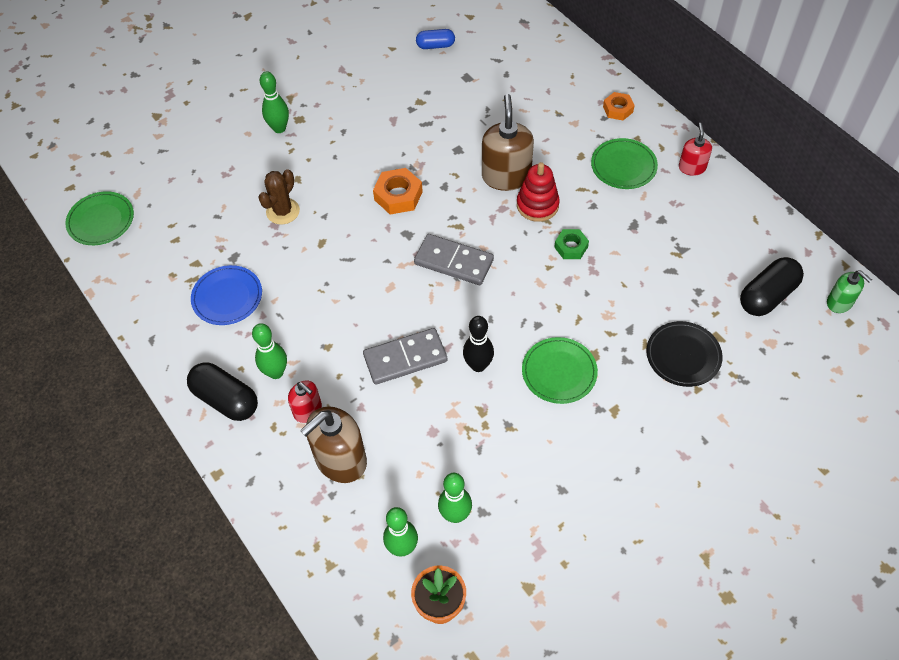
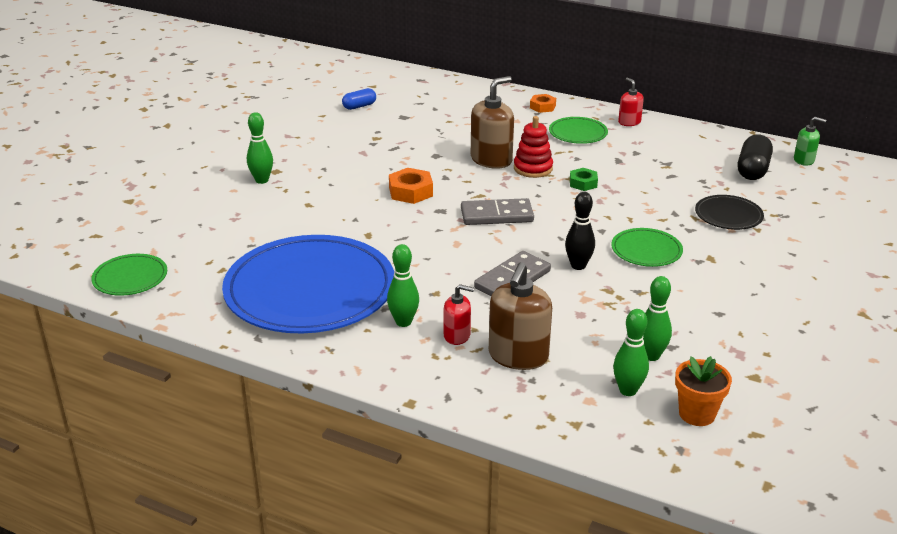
camera: 30 degrees left, 25 degrees down
black capsule [187,362,258,421] -> none
blue plate [191,265,262,325] -> blue plate [222,235,394,333], size x2.28
brown cactus [258,169,300,225] -> none
brown soap dispenser [482,94,534,191] -> brown soap dispenser turned 75 degrees clockwise [471,76,514,169]

